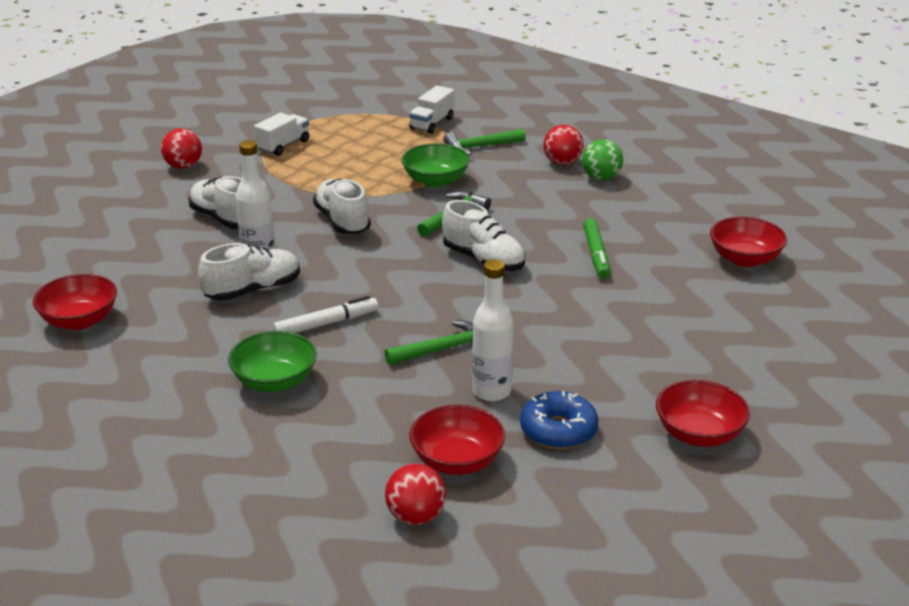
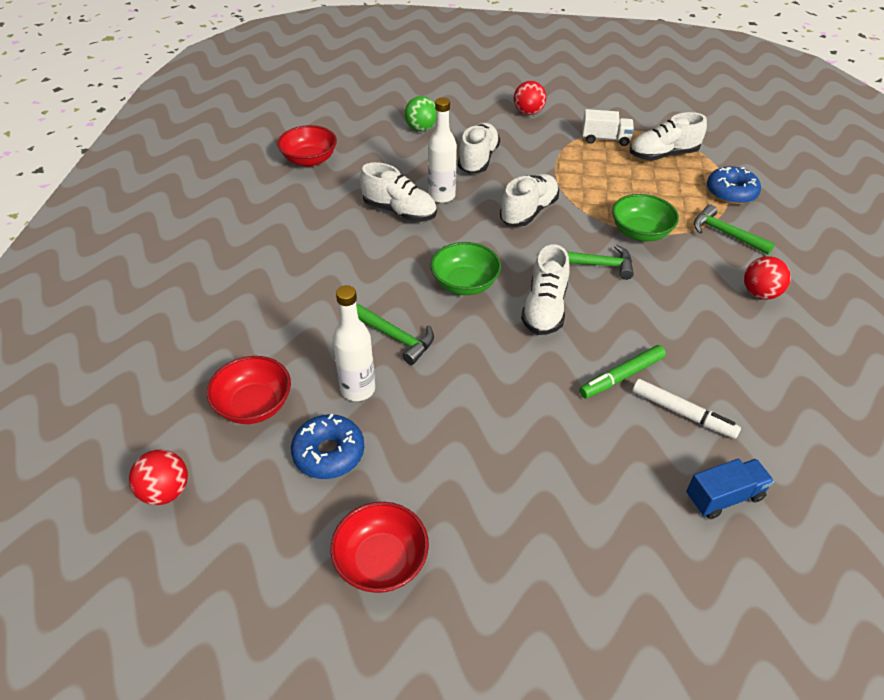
camera: 60 degrees right, 15 degrees up
green bowl [228,331,317,392] -> green bowl moved to [430,242,501,295]
white marker [273,296,378,333] -> white marker moved to [632,379,741,439]
red ball [385,463,446,525] -> red ball moved to [129,450,188,505]
white truck [409,85,454,134] -> blue donut [707,166,761,204]
green ball [582,139,623,181] -> green ball moved to [404,96,436,131]
red bowl [710,217,787,267] -> blue truck [686,459,774,519]
none -> white shoe [630,112,707,161]

